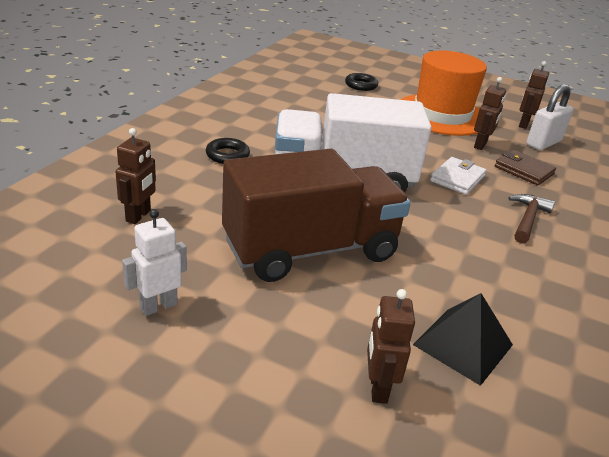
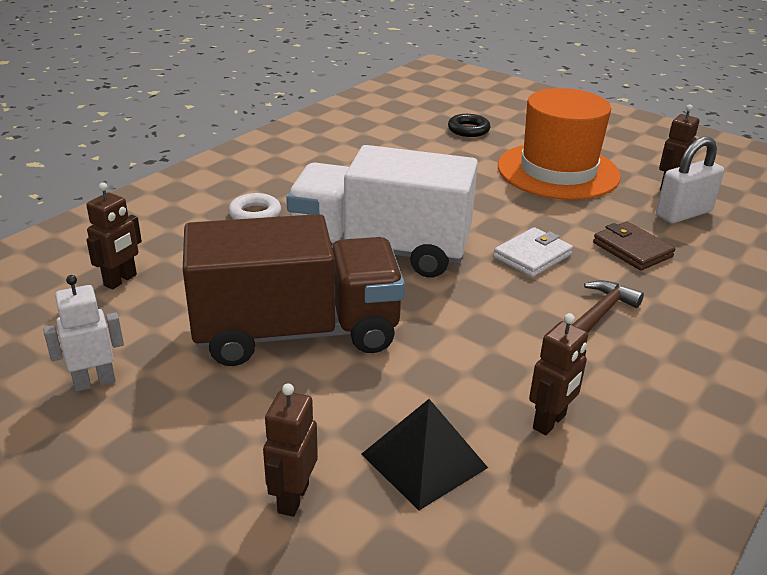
camera: 15 degrees right, 0 degrees up
black ring [206,138,250,164] -> white ring [228,193,281,219]
brown robot [474,77,506,150] -> brown robot moved to [529,313,588,435]

